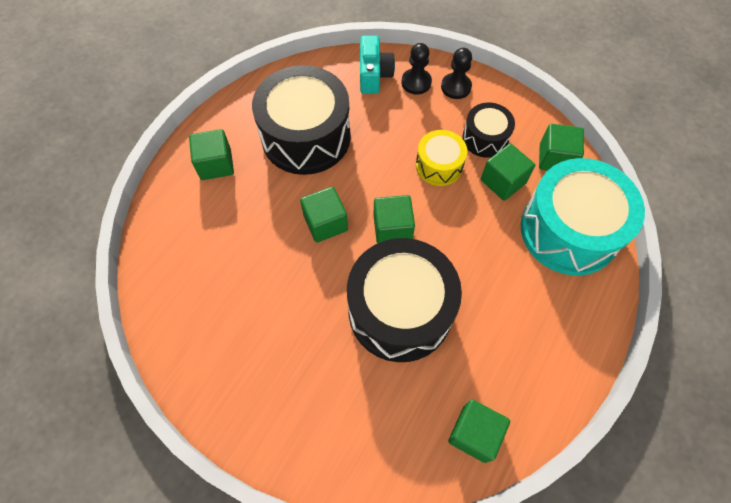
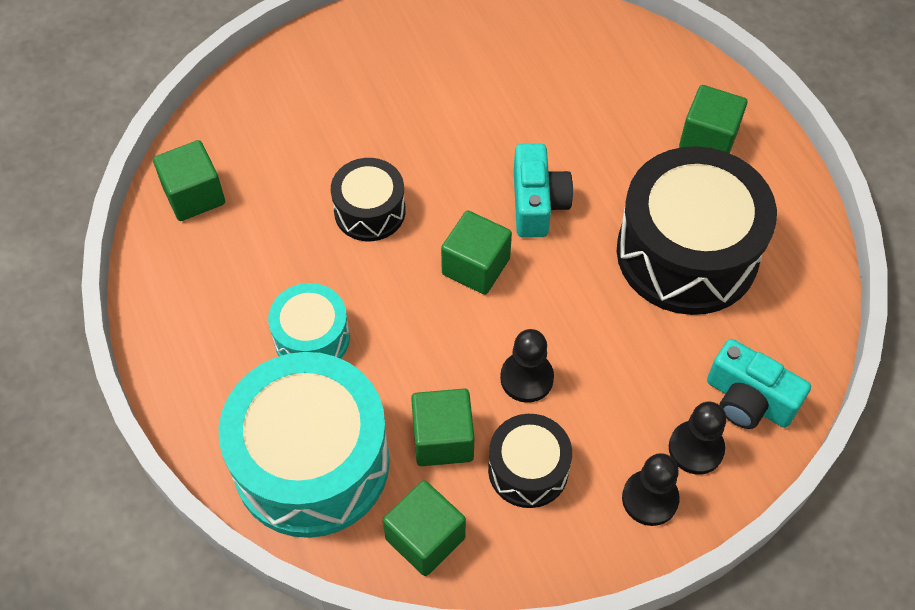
camera: 125 degrees right, 5 degrees down
green cube [300,187,348,243] -> turquoise camera [514,144,573,238]
black drum [347,238,462,362] -> black drum [331,158,406,241], size x0.52
yellow drum [416,130,467,186] -> black pawn [500,329,554,403]
none -> turquoise drum [268,283,350,359]

